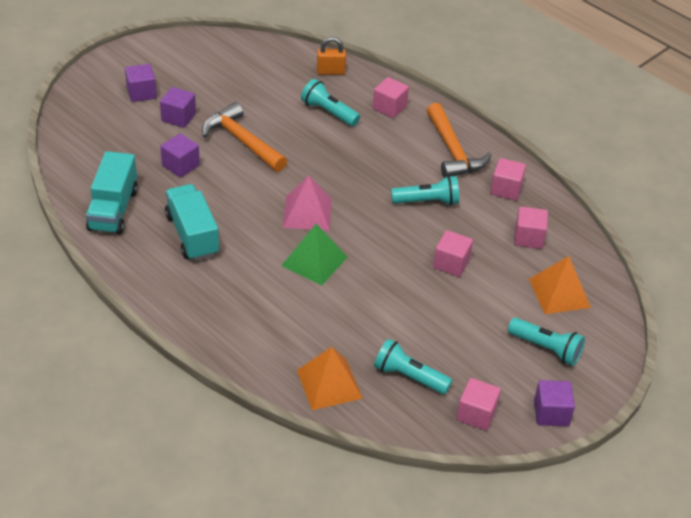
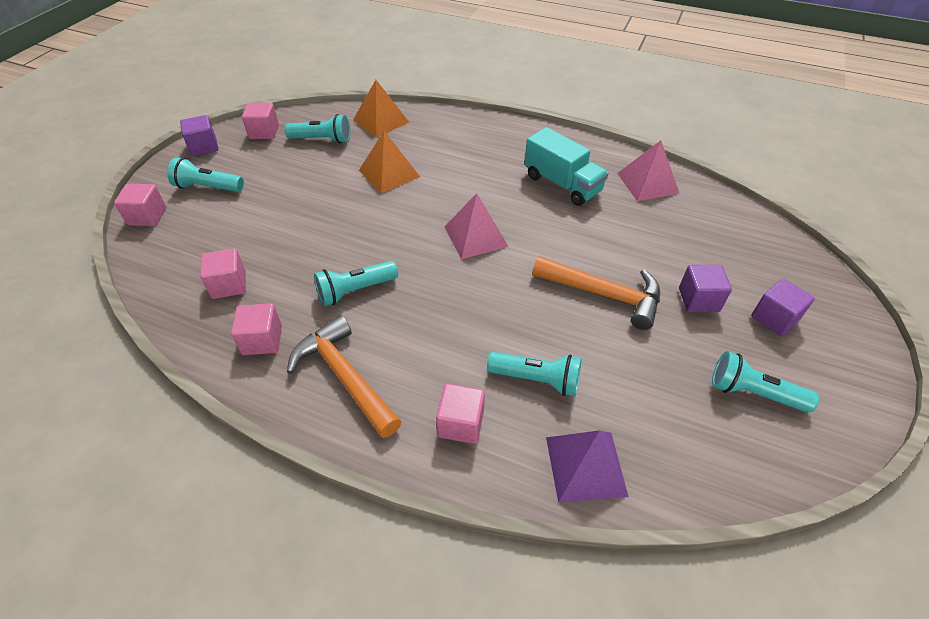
camera: 160 degrees right, 5 degrees up
turquoise truck [86,151,138,235] -> pink pyramid [617,141,680,201]
purple cube [160,133,200,178] -> none
green pyramid [281,224,348,286] -> none
orange padlock [317,37,346,75] -> purple pyramid [546,430,629,503]
pink cube [433,230,473,277] -> pink cube moved to [114,184,166,226]
orange pyramid [529,256,591,314] -> orange pyramid moved to [359,131,420,193]
none -> turquoise flashlight [712,351,819,413]

